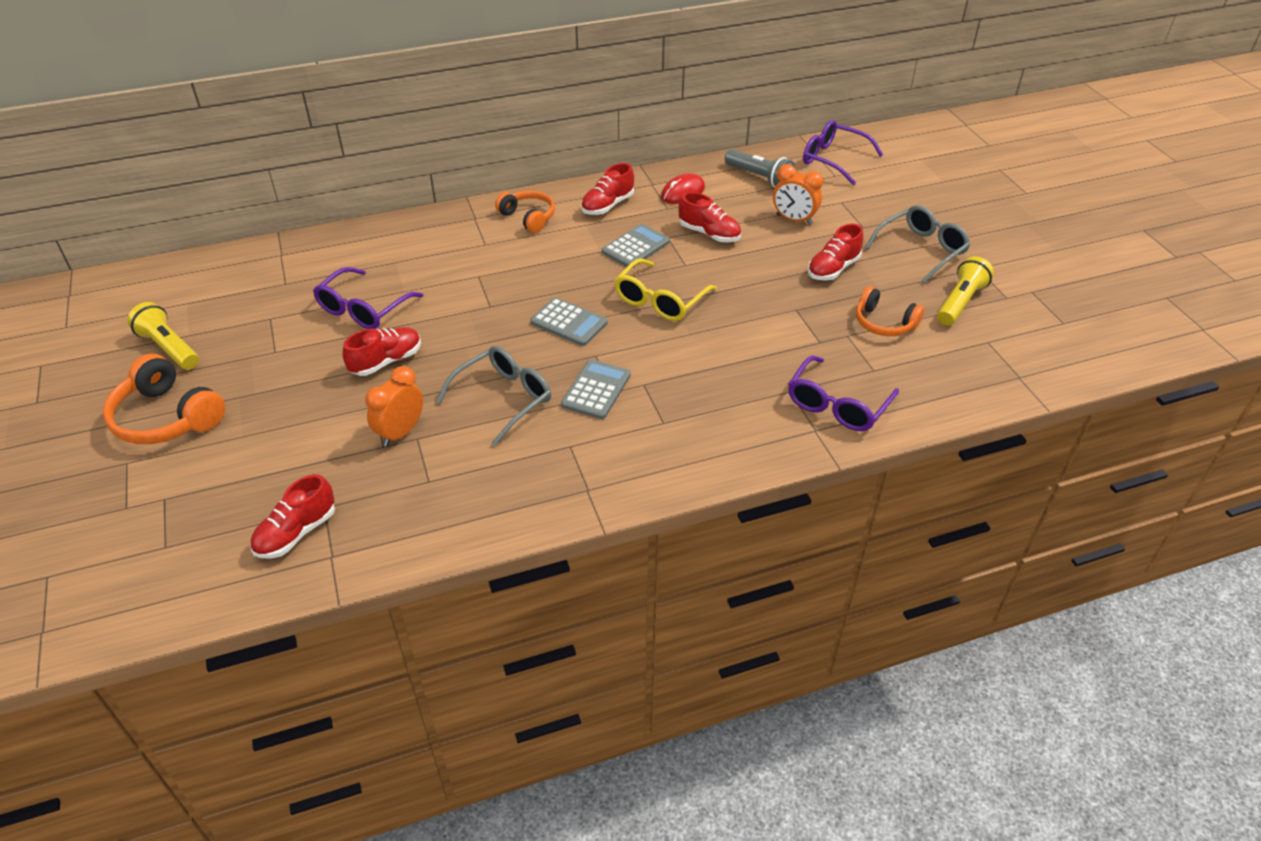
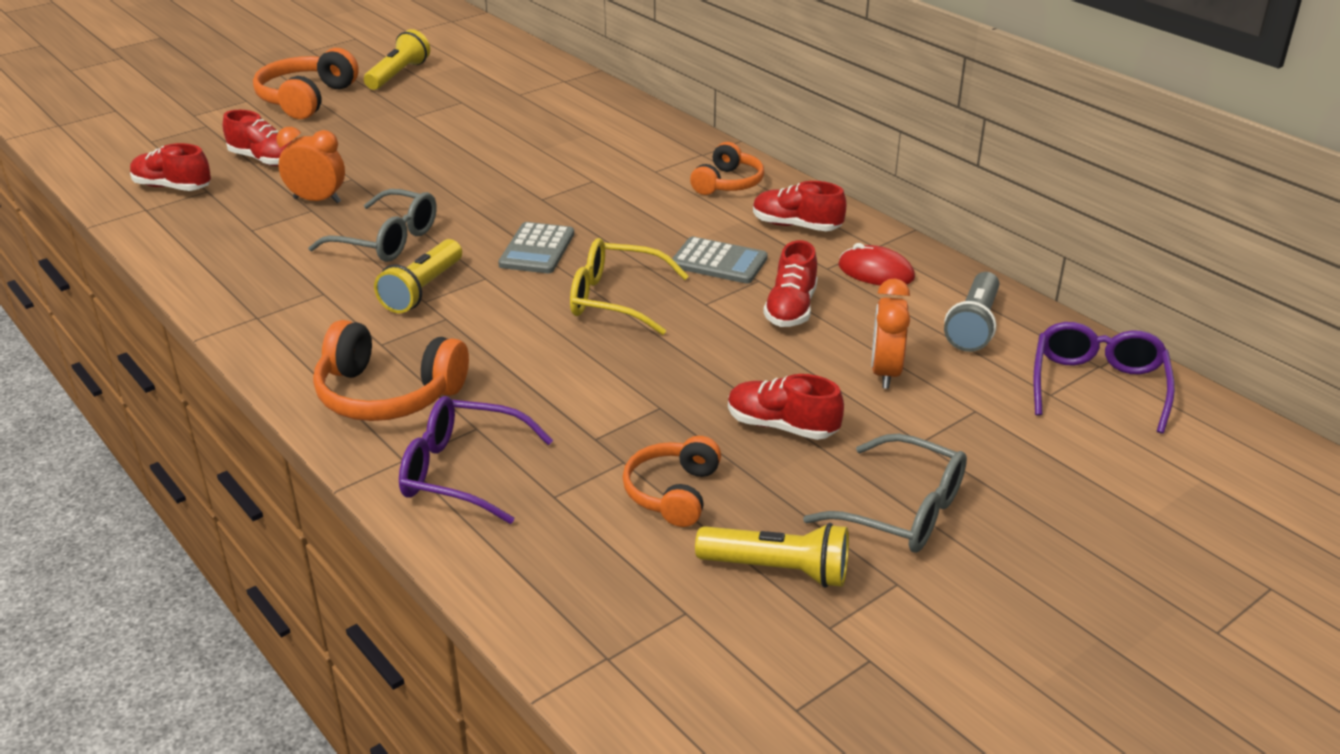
camera: 70 degrees right, 10 degrees down
purple glasses [313,267,423,329] -> none
red shoe [342,327,421,376] -> red shoe moved to [223,110,292,166]
grey calculator [561,359,631,419] -> yellow flashlight [374,239,462,313]
none -> orange headphones [313,320,469,421]

